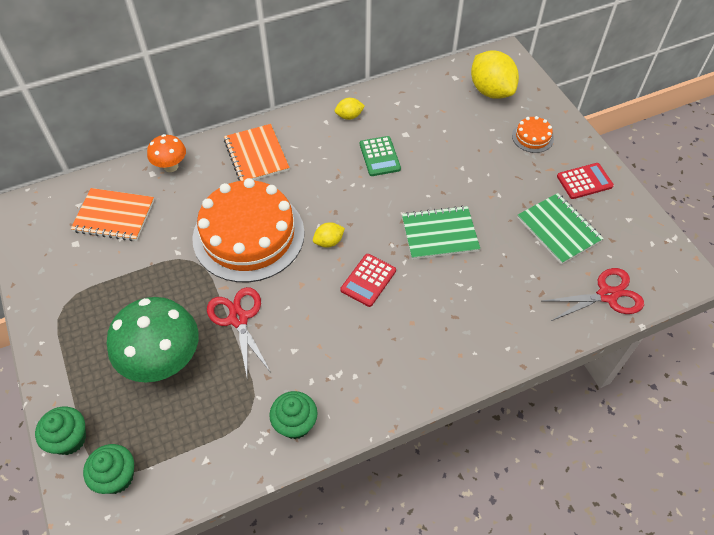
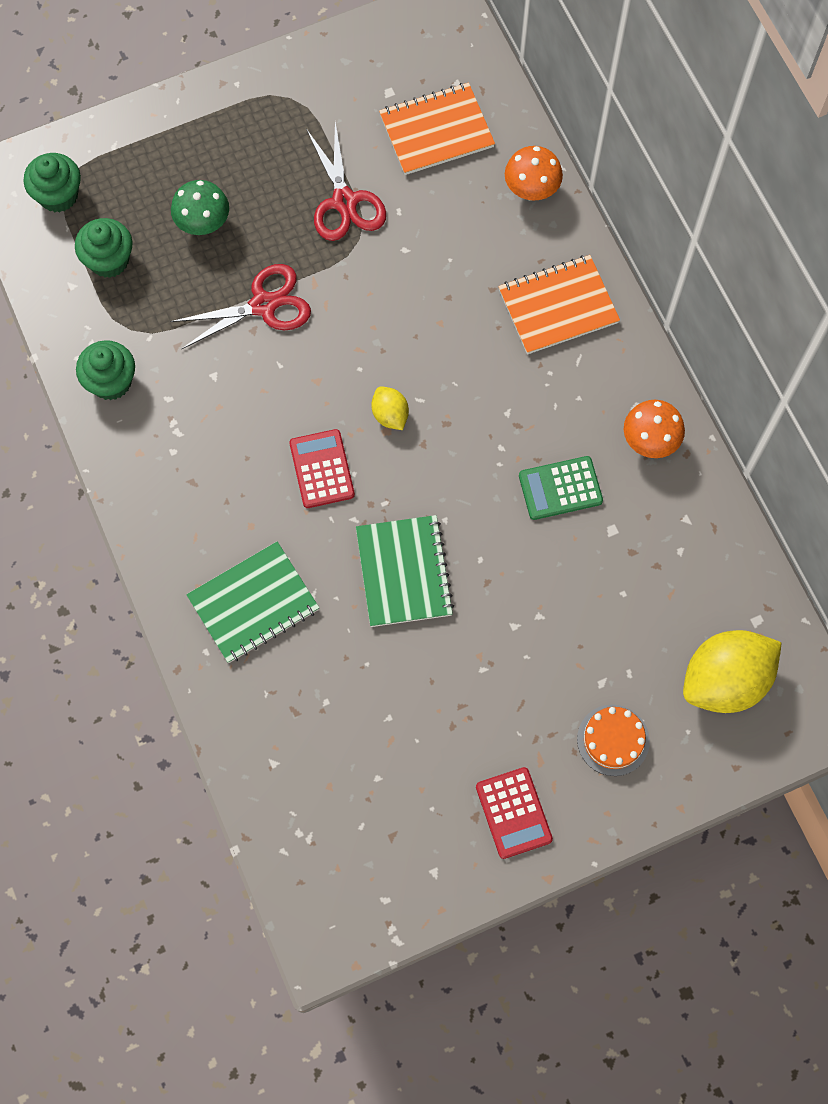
camera: 90 degrees right, 15 degrees up
green cupcake [35,406,86,455] -> green cupcake moved to [75,218,133,278]
orange notebook [71,188,154,241] -> orange notebook turned 60 degrees clockwise [379,83,495,175]
green mushroom [107,297,199,383] -> green mushroom [171,180,229,235], size x0.53
orange cake [192,178,304,282] -> none
yellow lemon [335,98,365,120] -> orange mushroom [624,400,685,458]
red calculator [340,254,396,307] -> red calculator turned 45 degrees clockwise [289,429,355,508]
green notebook [517,193,604,264] -> green notebook moved to [186,542,319,663]
red scissors [543,268,644,321] -> red scissors moved to [306,122,386,241]

